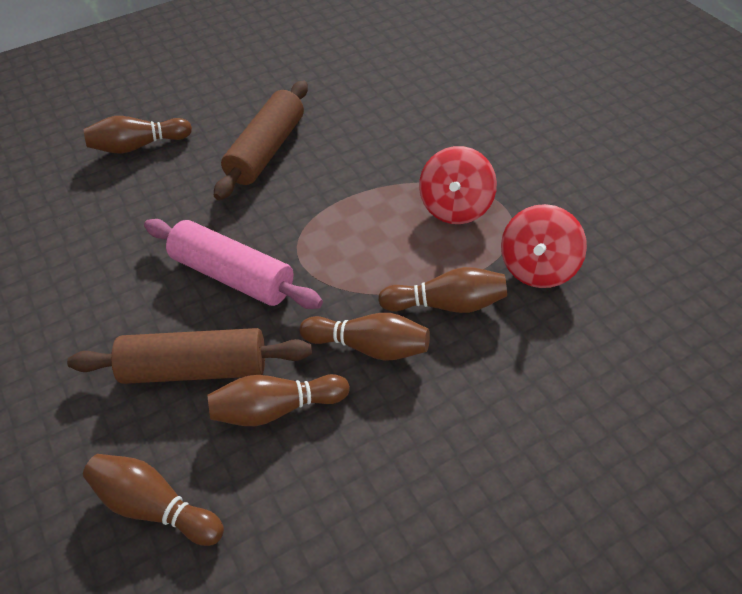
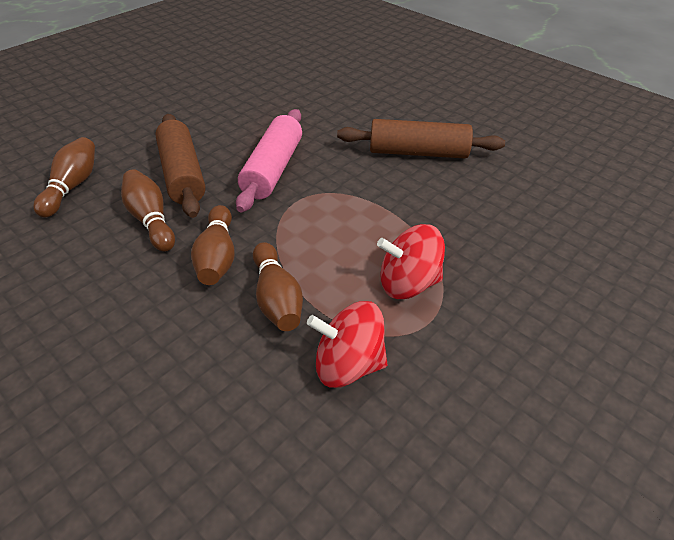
camera: 70 degrees right, 5 degrees down
brown bowling pin [84,116,192,154] -> none

